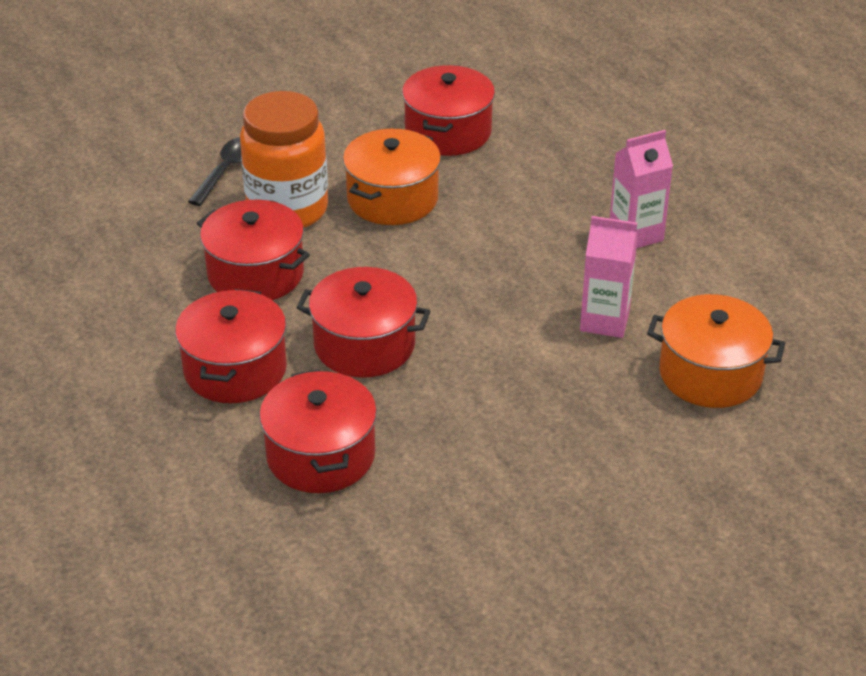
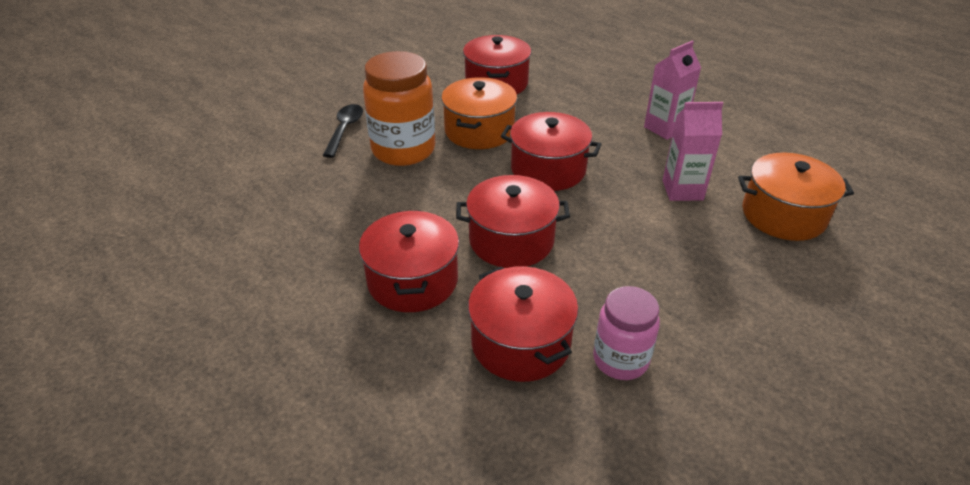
camera: 15 degrees left, 0 degrees up
red pot [197,200,310,300] -> red pot moved to [501,112,602,191]
none -> pink jar [593,286,660,380]

